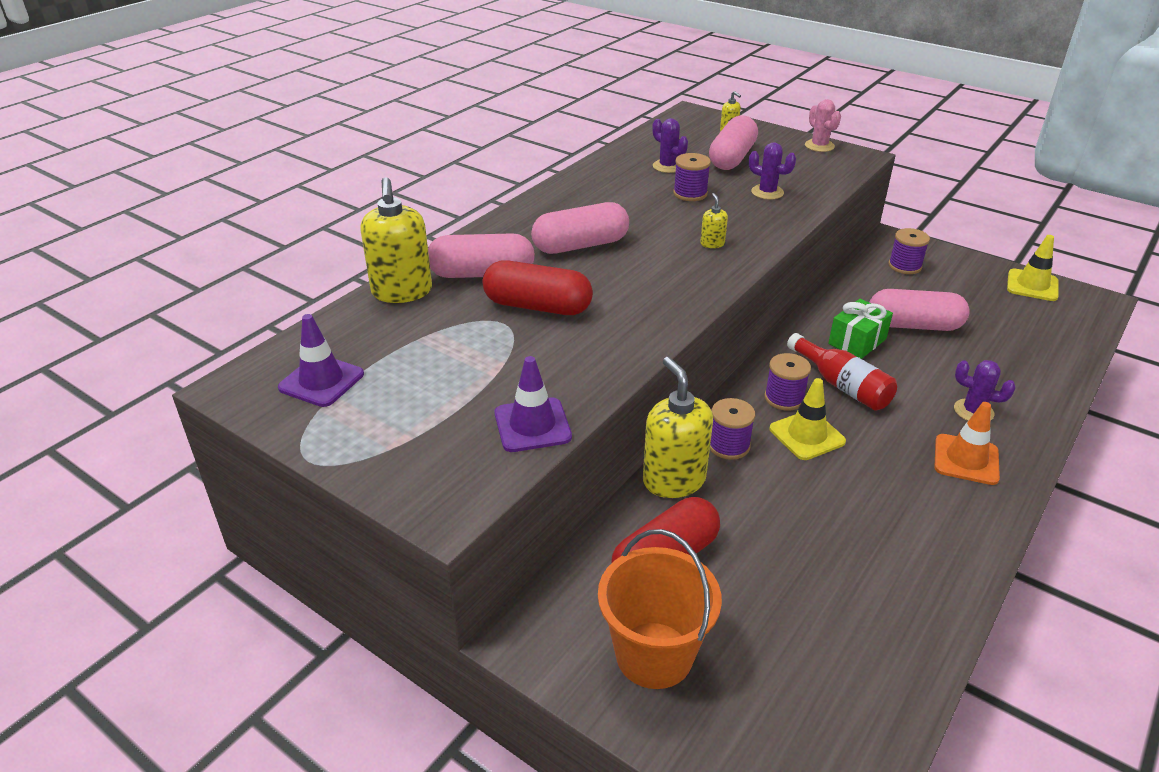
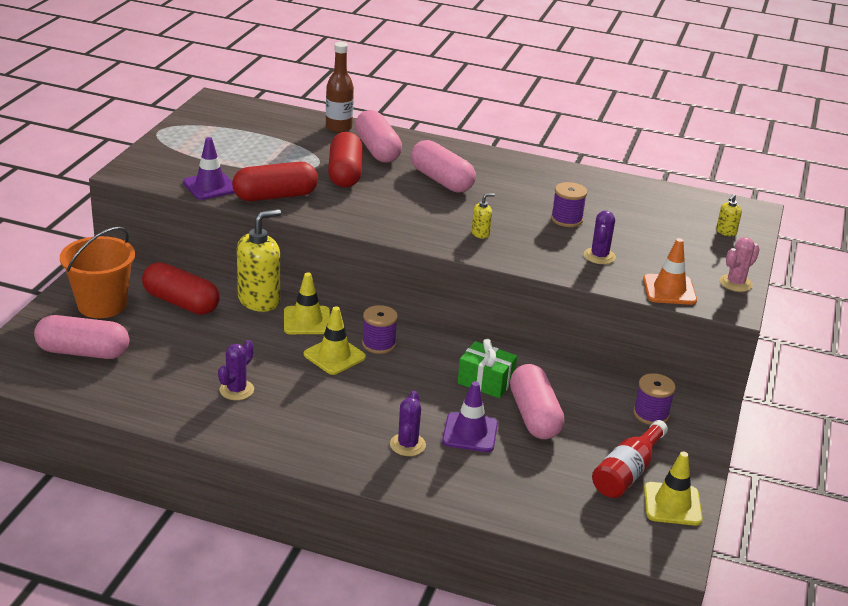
camera: 70 degrees right, 5 degrees down
purple traffic cone [278,314,364,407] -> purple traffic cone moved to [442,381,498,452]
yellow soap dispenser [360,177,432,303] -> brown bottle [326,42,354,133]
purple cactus [652,118,688,173] -> purple cactus moved to [218,340,254,400]
pink capsule [709,115,758,170] -> pink capsule moved to [34,315,129,359]
purple spool [710,398,755,460] -> yellow traffic cone [284,272,330,334]
red bottle [787,333,897,411] -> red bottle moved to [592,420,668,498]
orange traffic cone [934,402,1000,485] -> orange traffic cone moved to [643,238,697,305]
none -> red capsule [232,162,318,201]

